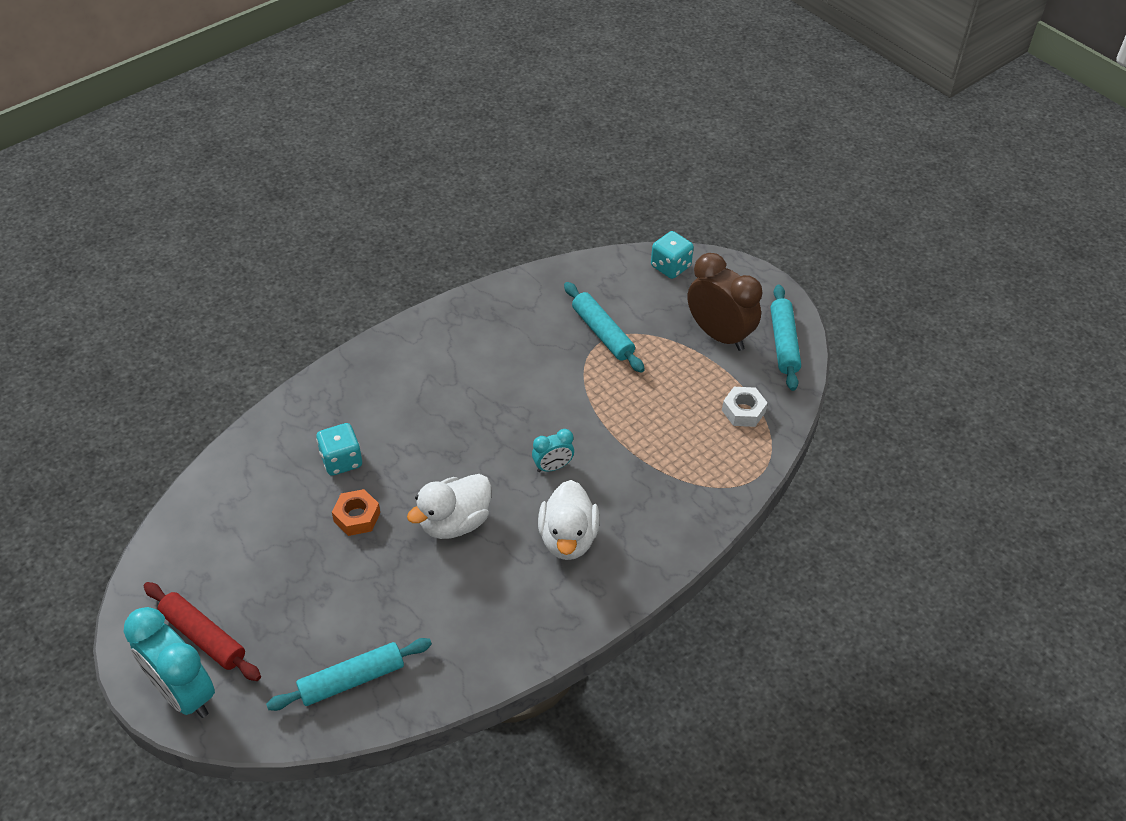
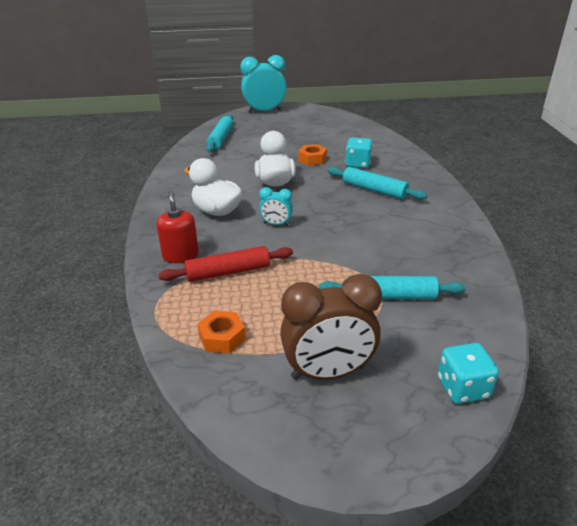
camera: 125 degrees right, 15 degrees down
red rolling pin [144,582,261,681] -> red rolling pin moved to [158,246,293,282]
turquoise clock [532,429,574,472] -> turquoise clock turned 90 degrees counterclockwise [259,187,293,226]
white nut [722,387,768,427] -> orange nut [198,311,246,354]
turquoise rolling pin [770,284,801,391] -> turquoise rolling pin moved to [328,167,427,200]
none -> red soap dispenser [157,191,199,263]

